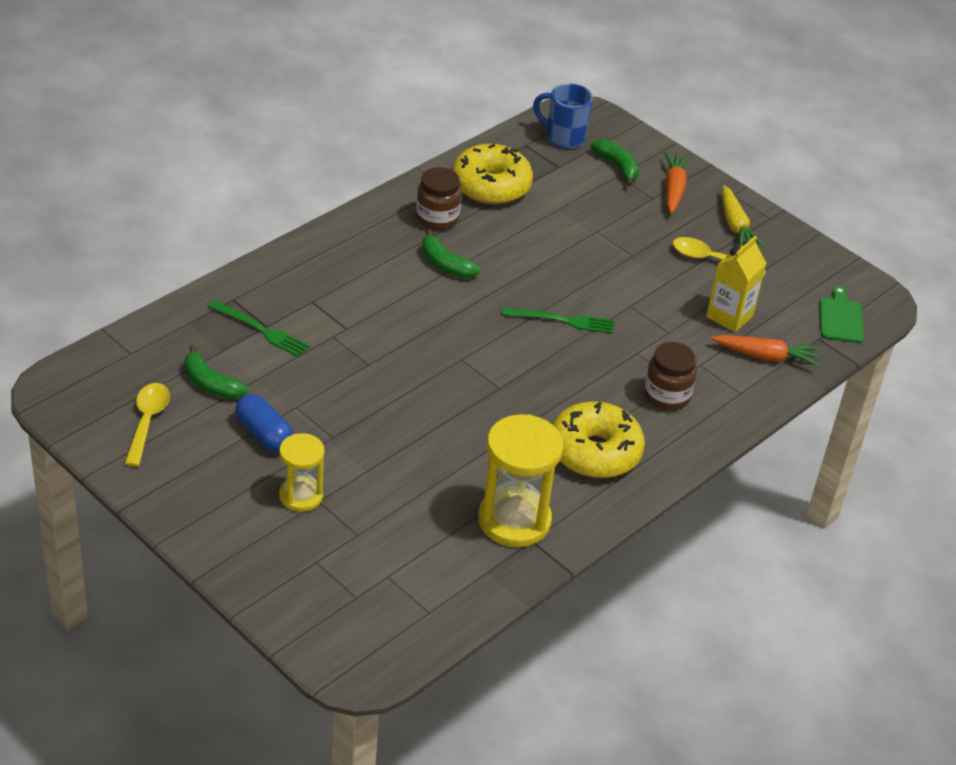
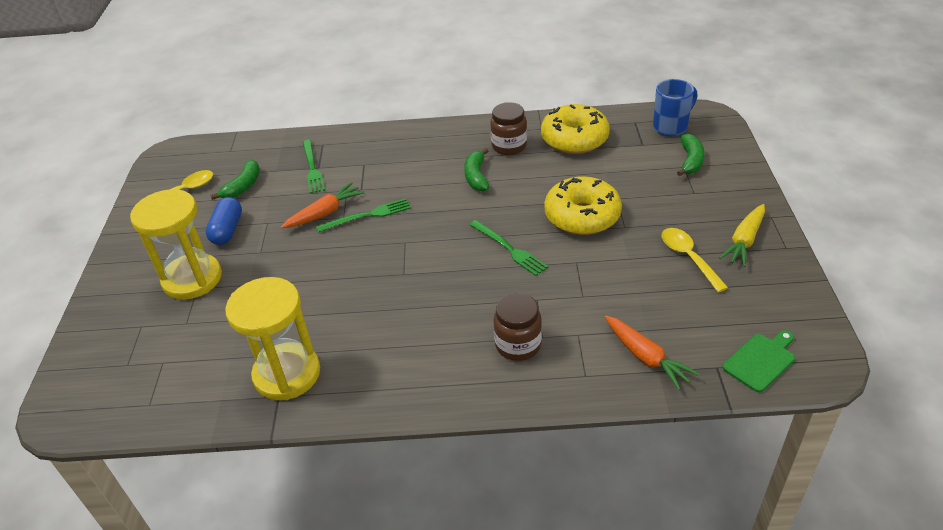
camera: 50 degrees right, 0 degrees up
green banana [184,345,248,399] -> green banana turned 150 degrees counterclockwise [210,160,260,200]
yellow hourglass [279,433,324,512] -> yellow hourglass [130,189,222,300], size x1.68
blue mug [533,83,593,149] -> blue mug turned 75 degrees clockwise [653,79,697,136]
yellow donut [552,401,645,478] -> yellow donut moved to [544,176,622,235]
orange carrot [664,152,689,214] -> orange carrot moved to [281,182,365,228]
yellow carton [706,236,767,332] -> none
none -> green fork [316,198,411,233]

